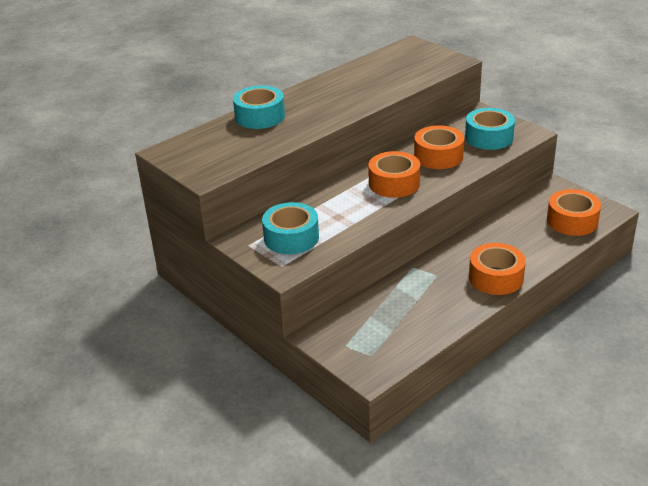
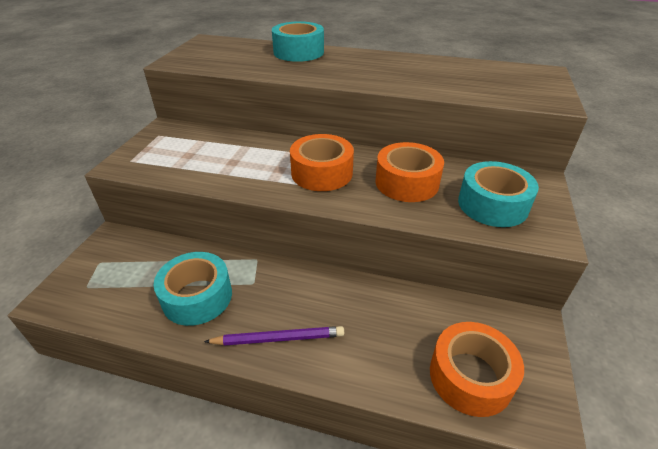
camera: 55 degrees right, 5 degrees up
turquoise tape [262,202,319,254] -> turquoise tape moved to [154,252,232,326]
orange tape [469,243,526,295] -> purple pencil [204,326,344,346]

